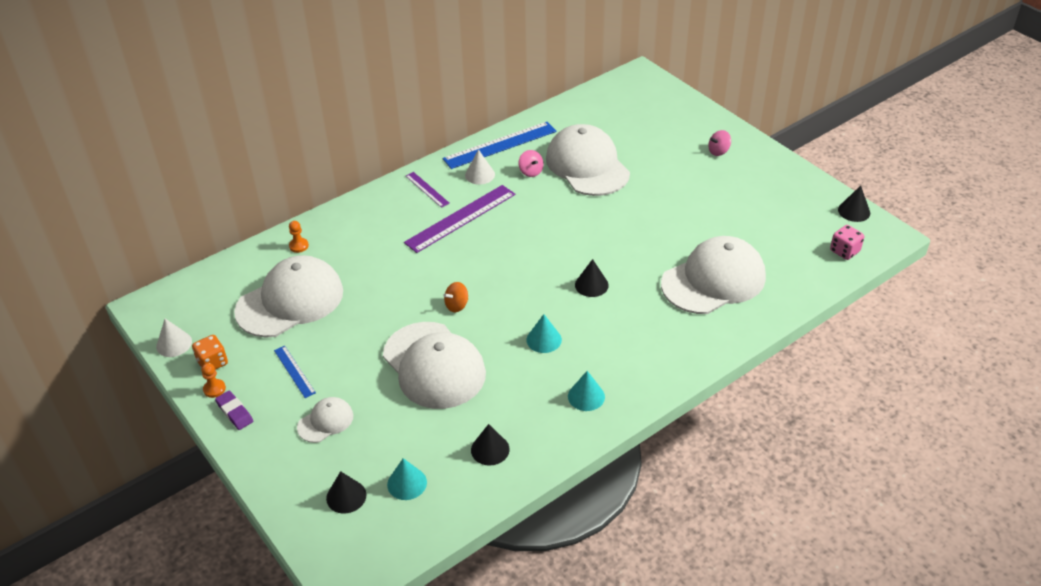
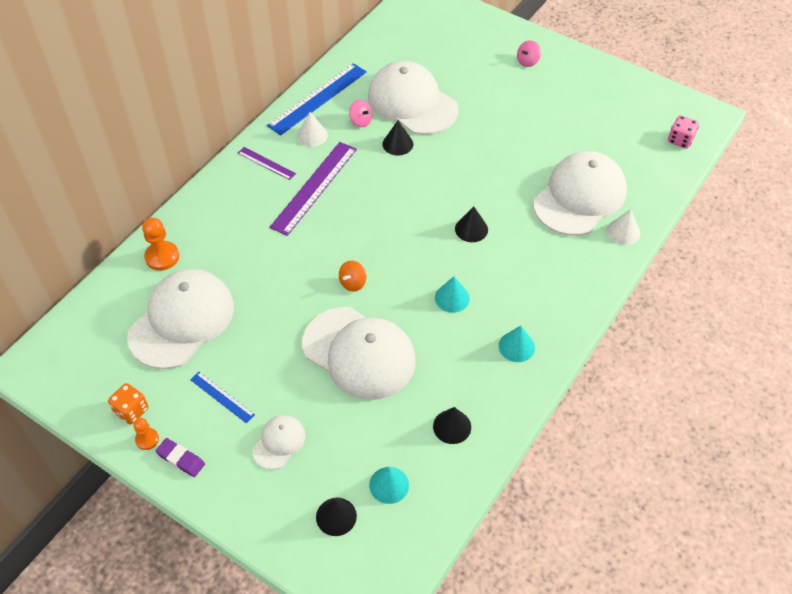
camera: 20 degrees left, 10 degrees up
white cone [156,319,192,357] -> white cone moved to [607,209,640,245]
orange pawn [289,221,309,253] -> orange pawn [142,217,179,271], size x1.67
black cone [838,185,870,222] -> black cone moved to [382,121,413,155]

